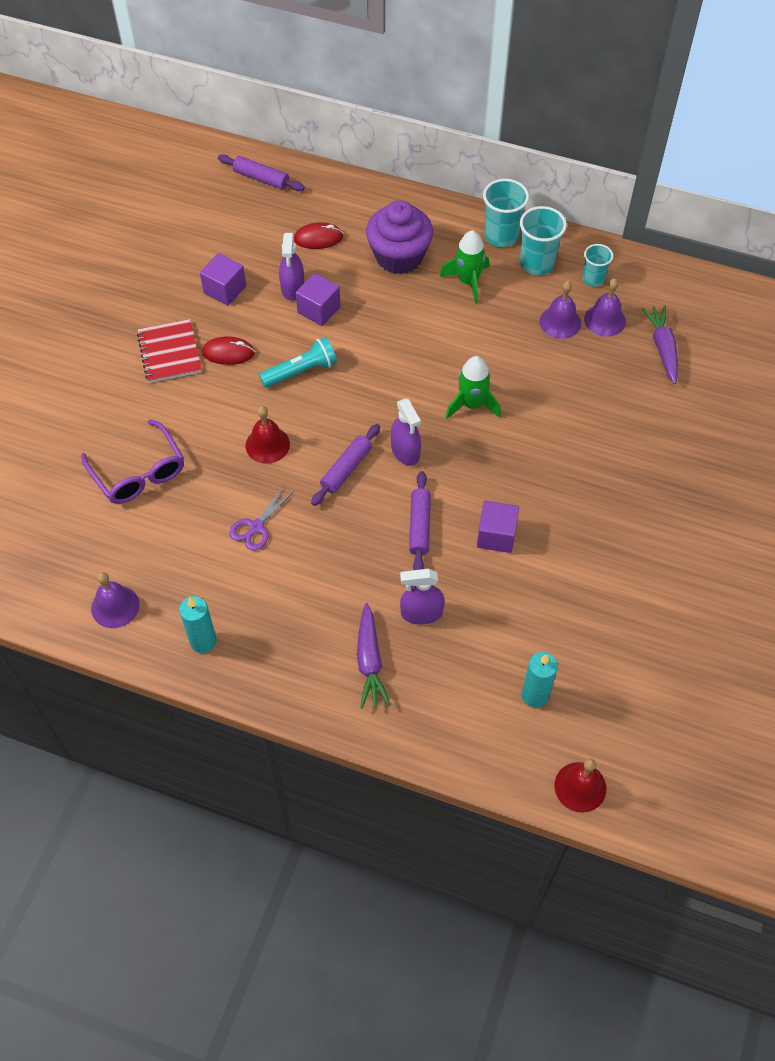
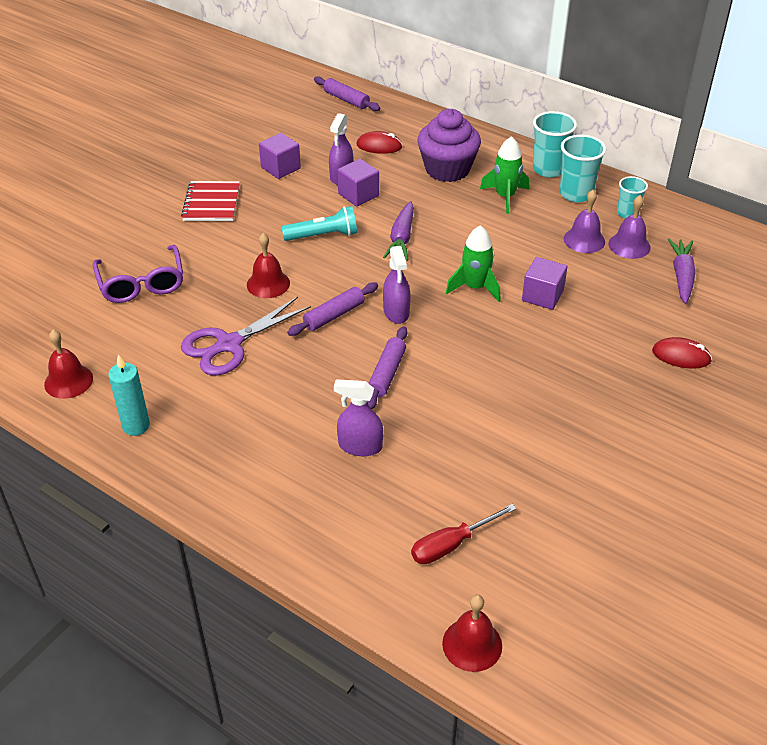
camera: 15 degrees right, 15 degrees down
purple bell [91,572,139,628] -> red bell [44,330,93,399]
red mouse [202,336,255,365] -> red mouse moved to [652,337,712,369]
purple scissors [230,486,294,551] -> purple scissors [181,297,311,376], size x1.72
purple carrot [357,603,391,709] -> purple carrot moved to [383,201,414,261]
purple cube [477,501,519,553] -> purple cube moved to [522,257,567,310]
turquoise candle [522,652,558,708] -> red screwdriver [411,504,517,564]

